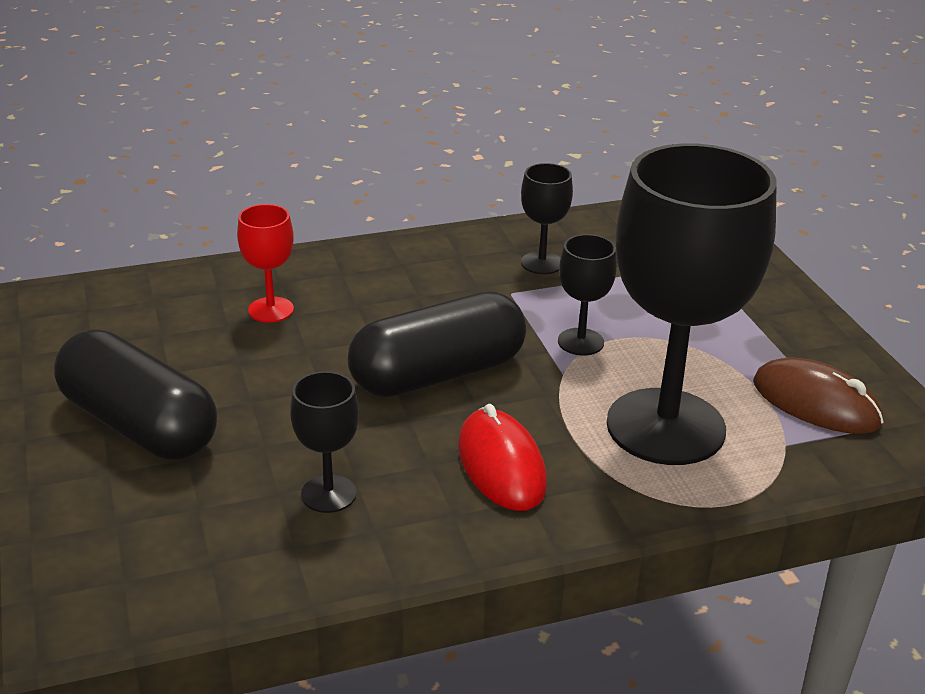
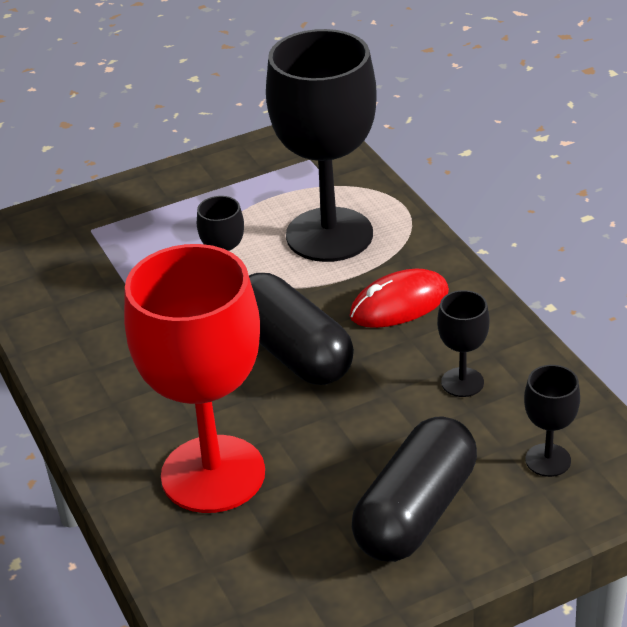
camera: 95 degrees left, 5 degrees up
red goblet [237,204,294,323] -> red goblet [124,244,265,513], size x2.33
black goblet [521,163,573,274] -> black goblet moved to [524,365,580,477]
brown mouse [753,357,884,434] -> none

